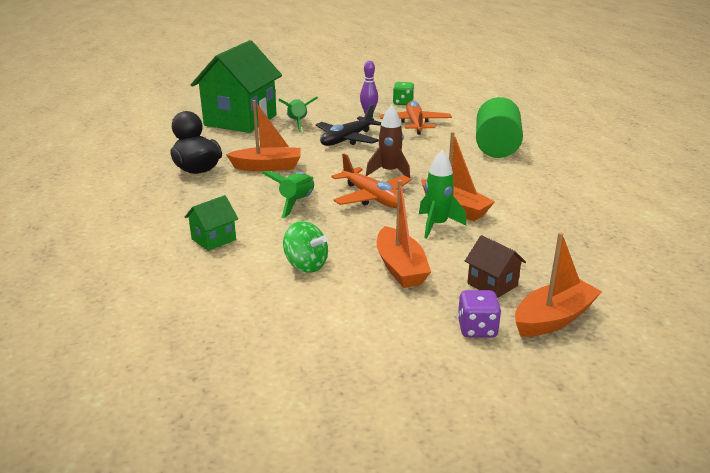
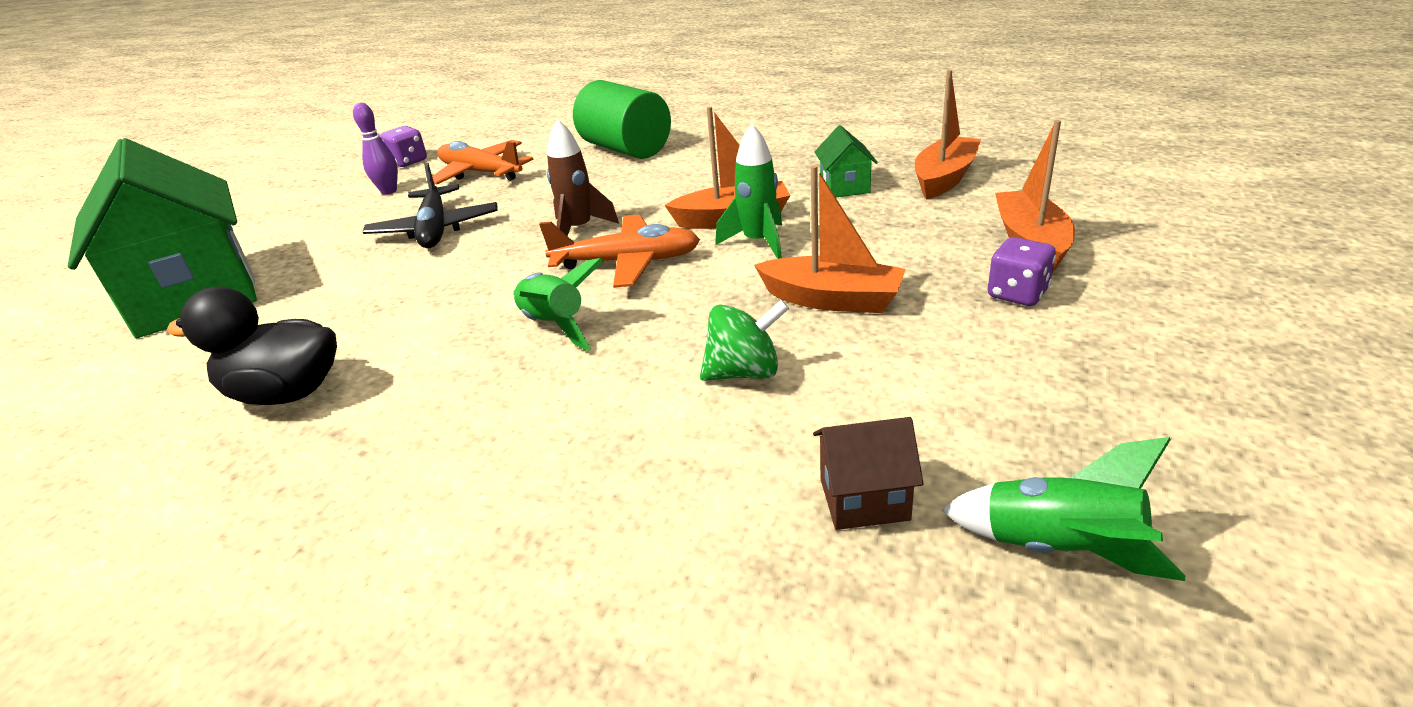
camera: 50 degrees left, 5 degrees up
green house [185,195,238,251] -> green house moved to [815,125,878,197]
orange boat [226,100,301,171] -> orange boat moved to [915,70,981,199]
green rocket [279,97,318,132] -> green rocket moved to [942,437,1185,581]
green dice [393,82,414,105] -> purple dice [380,126,427,167]
brown house [465,235,526,298] -> brown house moved to [813,417,924,530]

